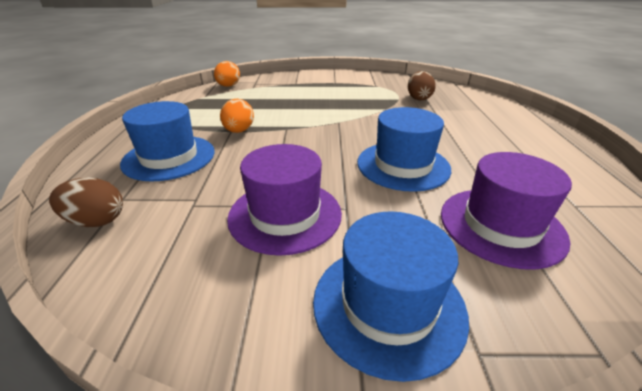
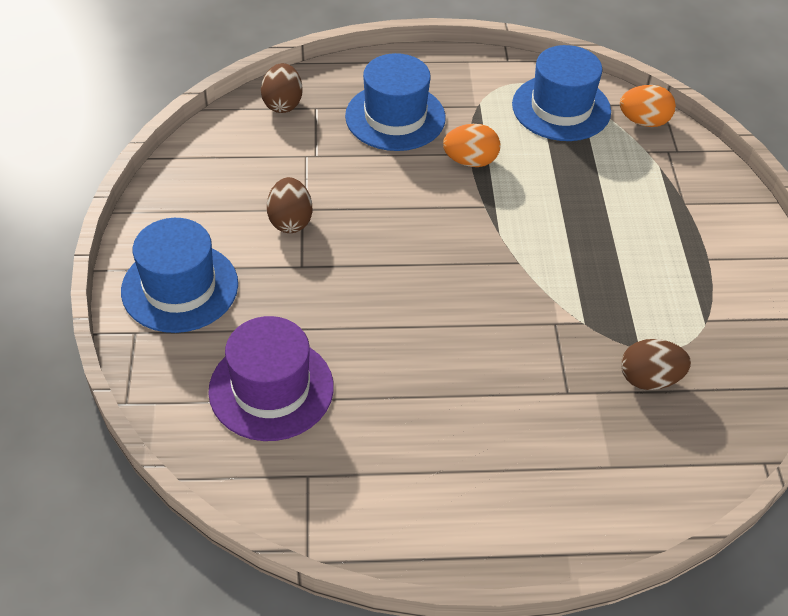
camera: 85 degrees right, 15 degrees up
purple hat [227,144,342,256] -> brown egg [267,177,313,233]
blue hat [357,107,451,192] -> blue hat moved to [512,45,611,141]

